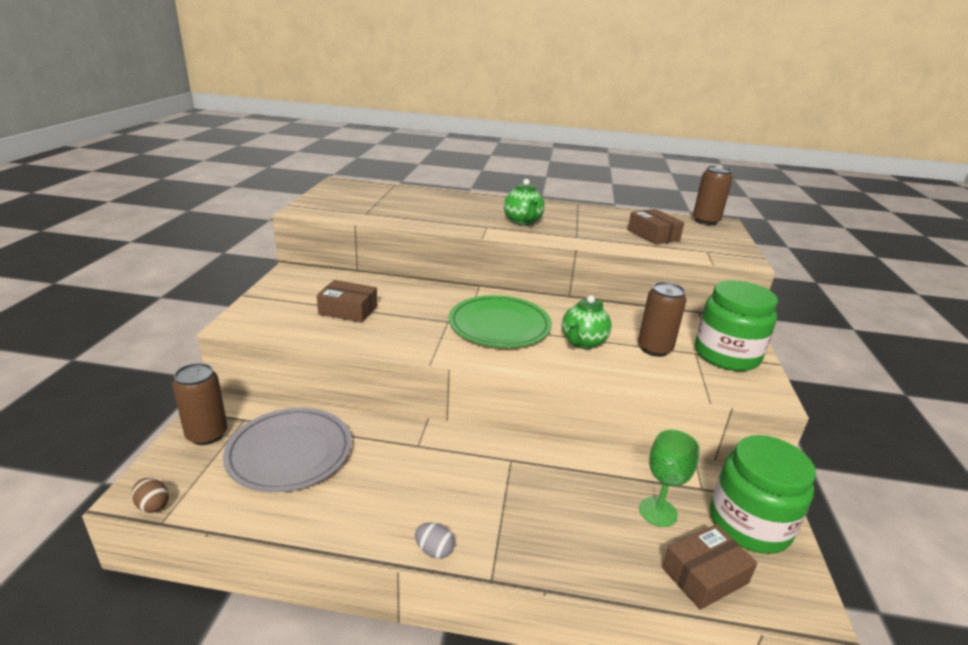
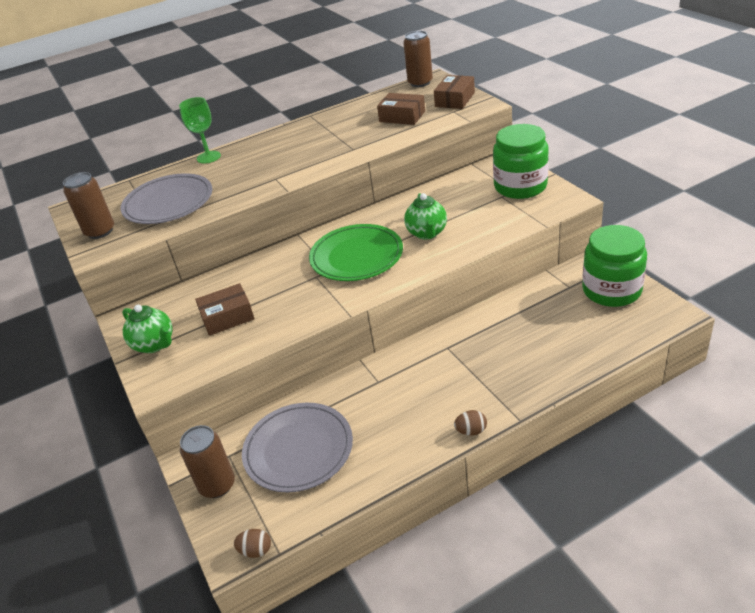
camera: 30 degrees left, 10 degrees up
grey egg [415,522,455,559] -> brown egg [454,410,487,436]
green teapot [504,179,544,226] -> green teapot moved to [122,305,173,353]
brown can [638,282,686,357] -> brown can moved to [63,172,114,239]
green goblet [639,430,700,527] -> green goblet moved to [179,97,221,164]
brown box [662,524,758,610] -> brown box moved to [434,75,475,109]
none -> grey plate [120,173,213,224]

